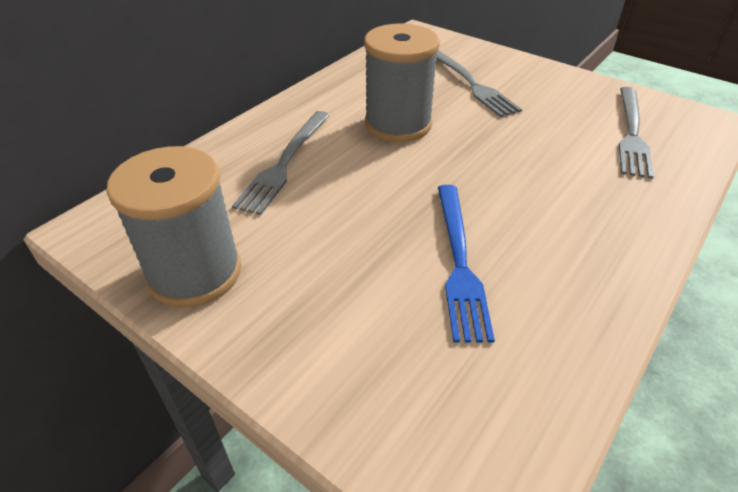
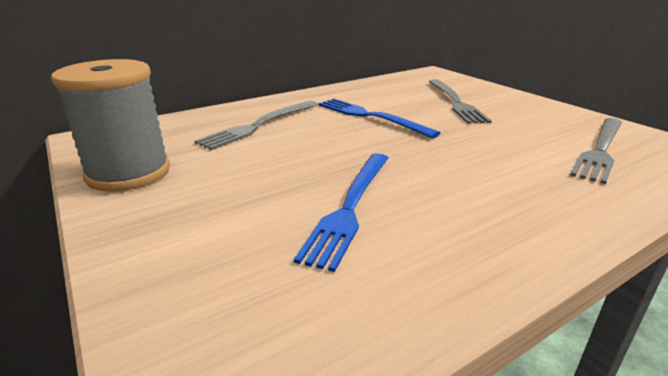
camera: 20 degrees right, 15 degrees down
grey spool [364,24,440,142] -> blue fork [319,99,440,138]

